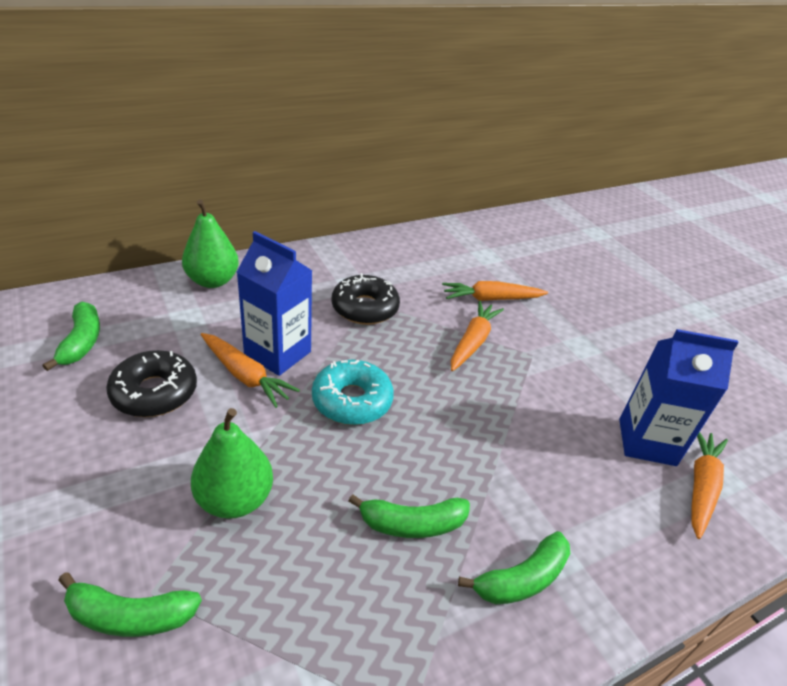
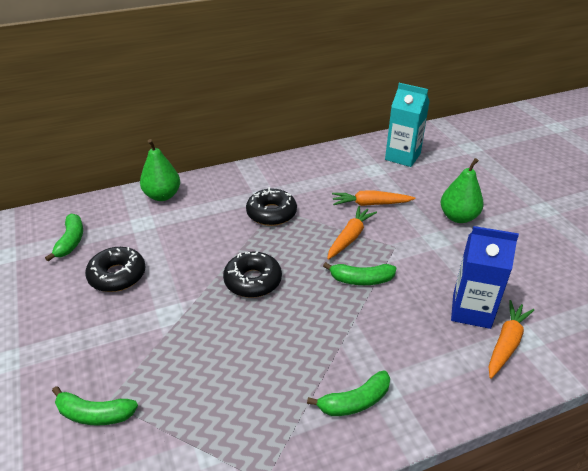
camera: 10 degrees right, 0 degrees up
green pear [191,408,273,519] -> green pear moved to [440,158,484,223]
orange carrot [201,333,300,408] -> none
blue carton [237,231,312,376] -> none
turquoise donut [312,360,394,425] -> black donut [223,252,282,298]
green banana [348,494,470,538] -> green banana moved to [323,262,396,285]
none -> turquoise carton [385,83,430,167]

